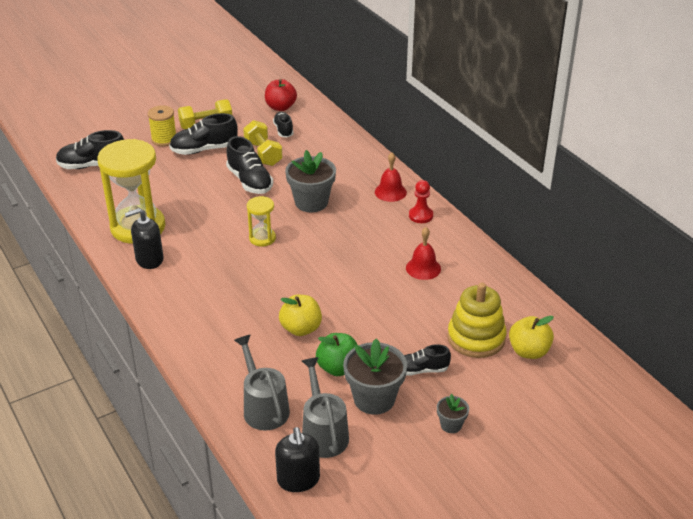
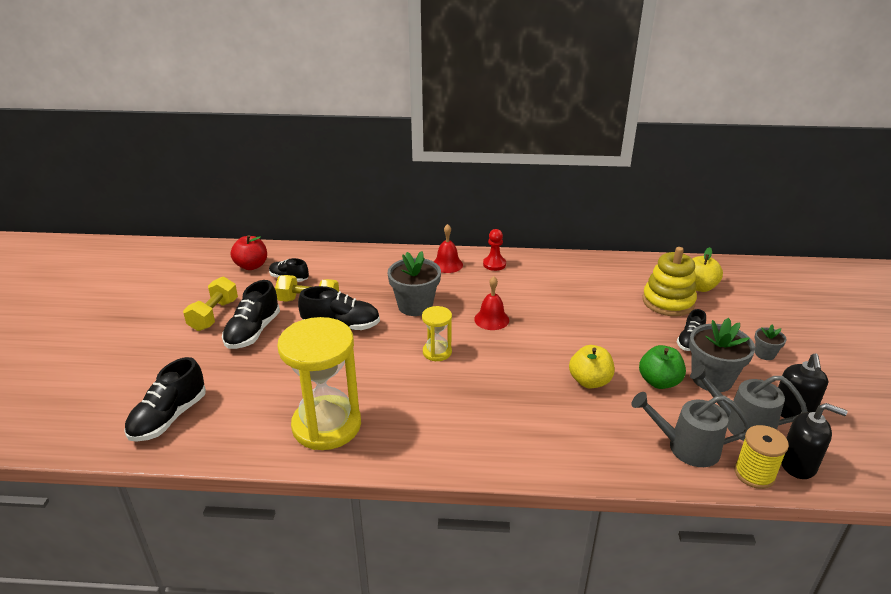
camera: 55 degrees left, 5 degrees down
black soap dispenser [125,208,164,269] -> black soap dispenser moved to [778,354,828,418]
yellow spool [148,105,176,146] -> yellow spool moved to [734,425,789,489]
red bell [406,227,441,280] -> red bell moved to [474,276,509,330]

